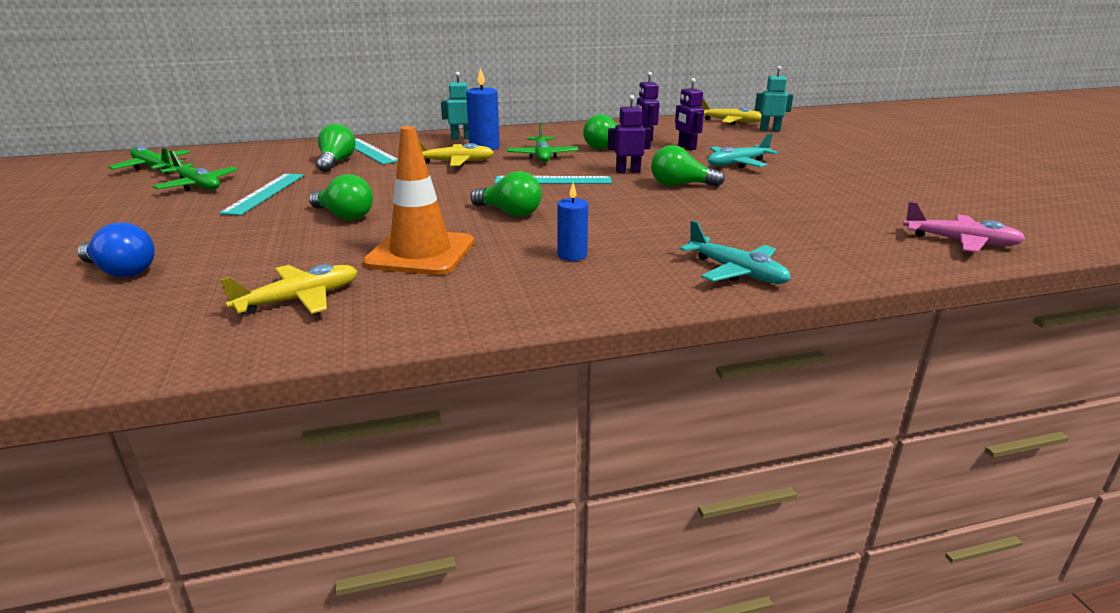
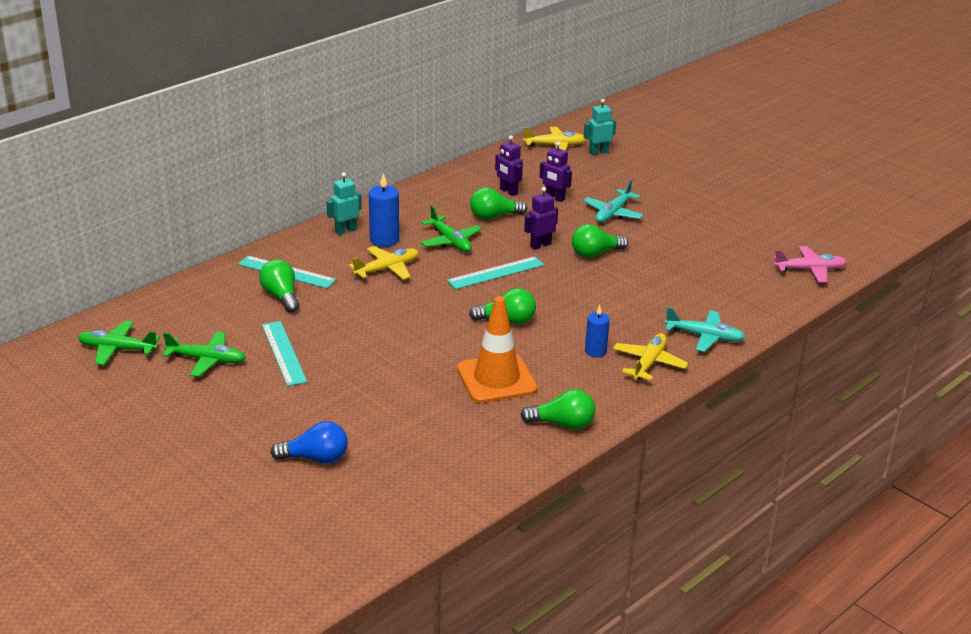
camera: 30 degrees left, 5 degrees up
yellow plane [220,264,358,314] -> yellow plane moved to [613,333,688,380]
green light bulb [309,174,373,220] -> green light bulb moved to [520,389,595,430]

